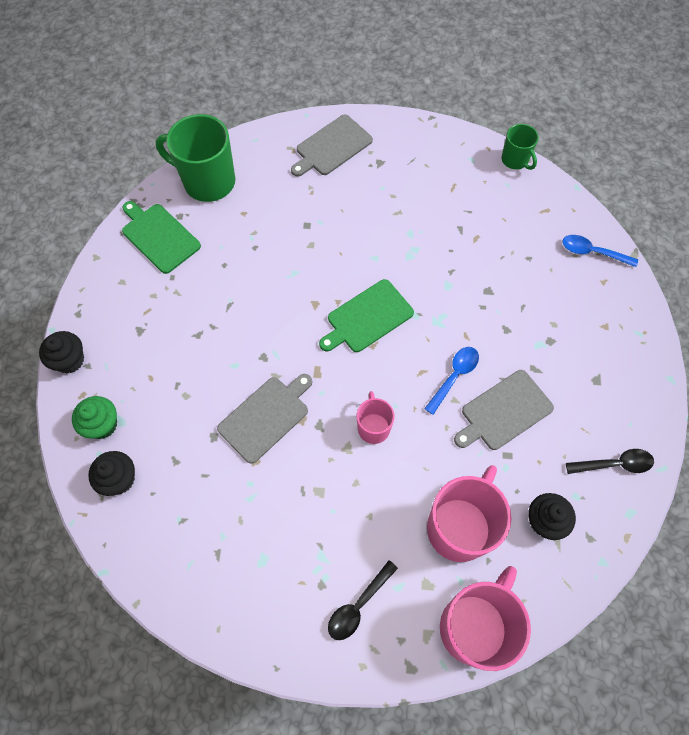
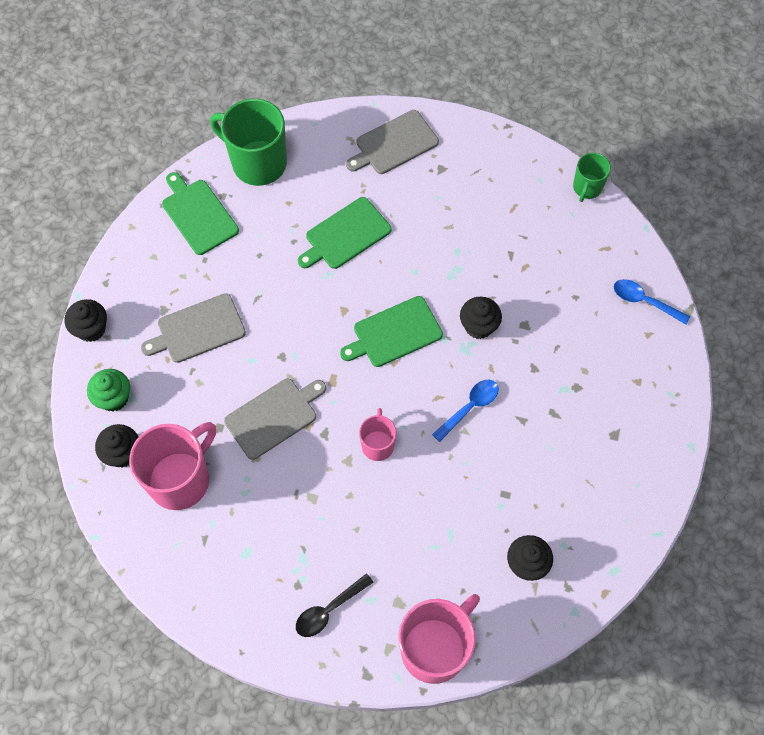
camera: 10 degrees right, 0 degrees up
pink mug [427,465,511,562] -> pink mug moved to [129,422,216,510]
grey cutting board [454,370,554,450] -> grey cutting board moved to [141,293,246,363]
green mug [501,124,539,170] -> green mug turned 45 degrees clockwise [573,153,611,202]
black spoon [566,449,654,474] -> none
none -> green cutting board [298,197,392,269]
none -> black cupcake [460,297,502,339]

